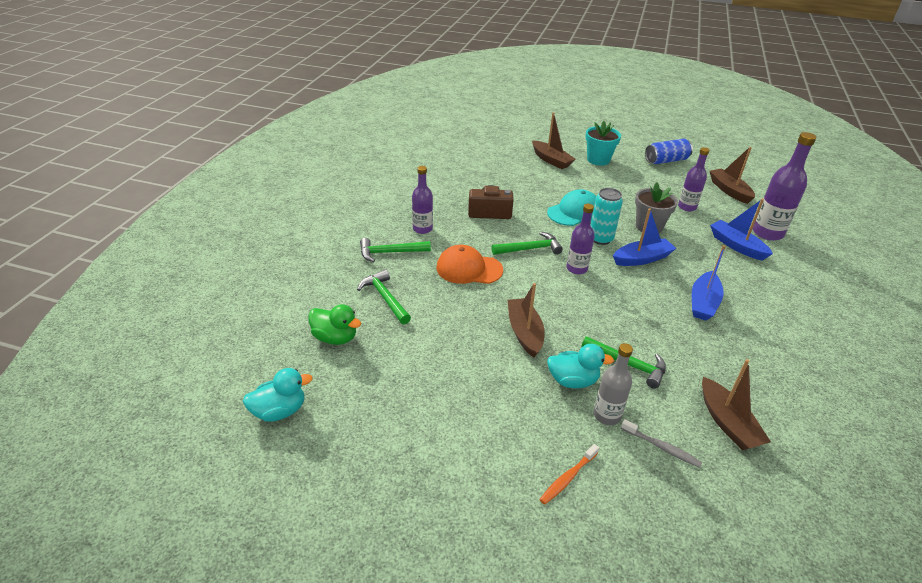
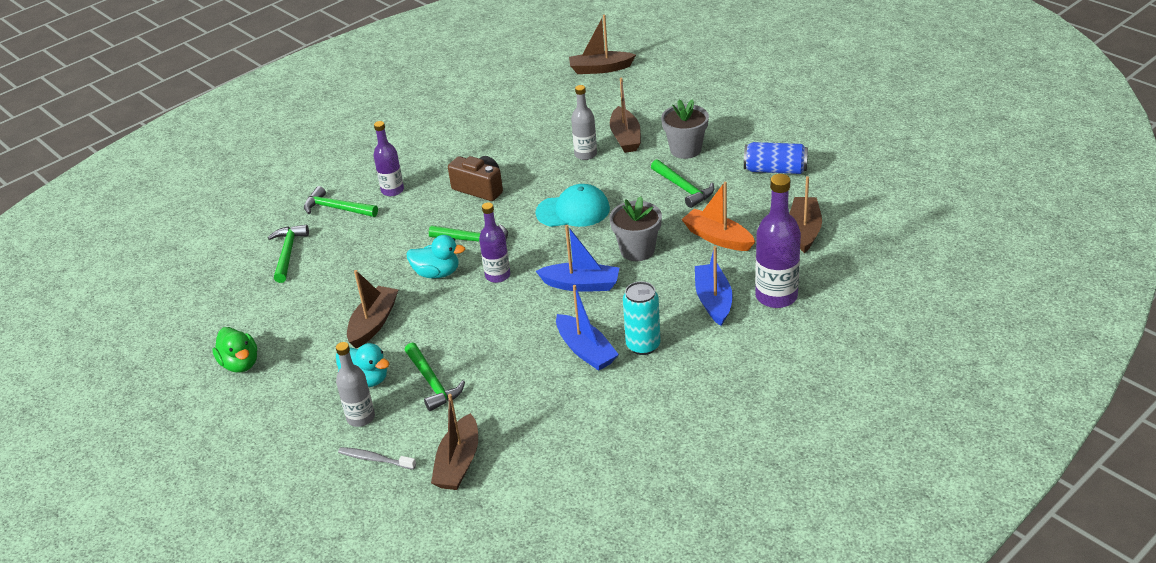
camera: 35 degrees right, 0 degrees up
turquoise duck [242,368,313,422] -> turquoise duck moved to [406,235,465,278]
green duck [308,304,361,345] -> green duck moved to [212,327,257,373]
orange cap [436,245,503,284] -> none
orange toothbrush [539,444,599,505] -> none
turquoise flower pot [585,121,621,166] -> grey flower pot [661,99,709,159]
turquoise can [591,188,623,245] -> turquoise can moved to [623,281,660,355]
grey toothbrush [621,419,702,468] -> grey toothbrush turned 135 degrees clockwise [338,447,416,470]
purple bottle [678,147,709,211] -> orange boat [681,182,755,251]
blue boat [692,245,726,321] -> blue boat turned 90 degrees counterclockwise [556,285,619,371]
none -> brown boat [569,15,636,74]
none -> grey bottle [571,85,597,160]
none -> green hammer [651,159,714,208]

